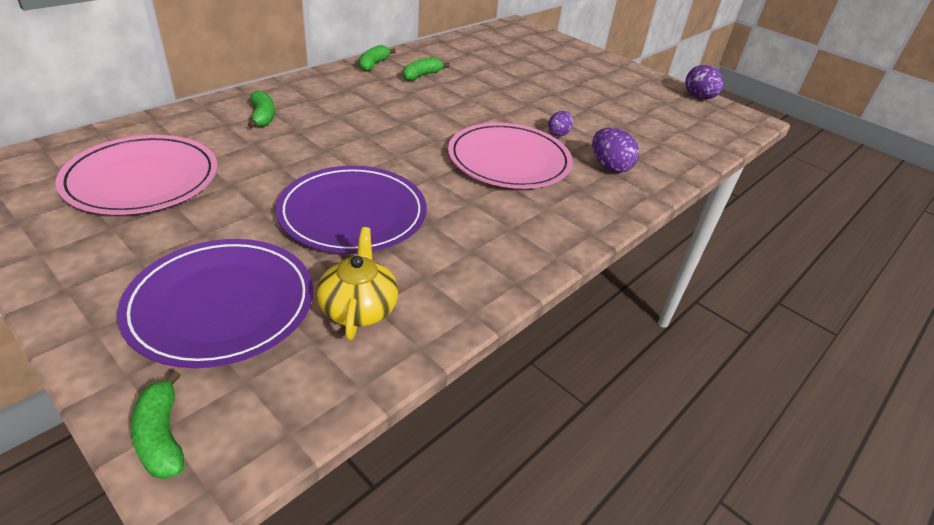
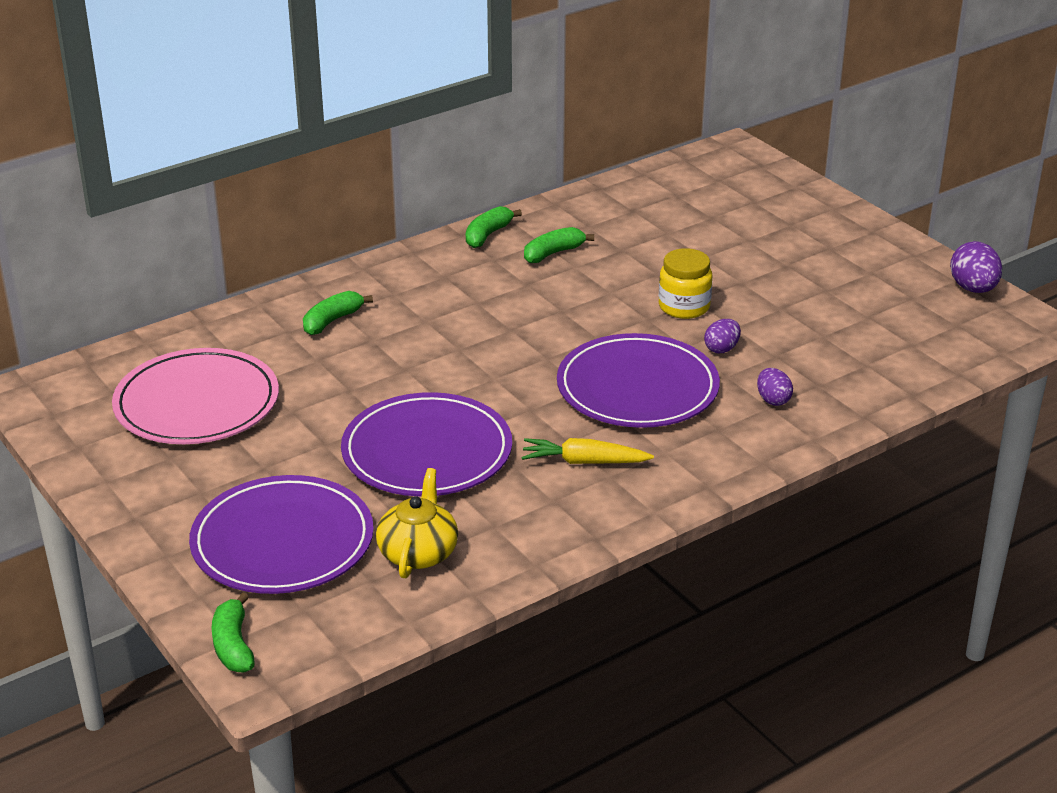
camera: 15 degrees right, 5 degrees down
green banana [248,90,275,128] -> green banana turned 135 degrees counterclockwise [303,291,373,335]
pink plate [448,123,573,189] -> purple plate [557,333,720,428]
purple egg [592,128,639,173] -> purple egg [757,368,793,406], size x0.63
none -> yellow carrot [521,438,654,464]
none -> yellow jar [659,248,712,319]

